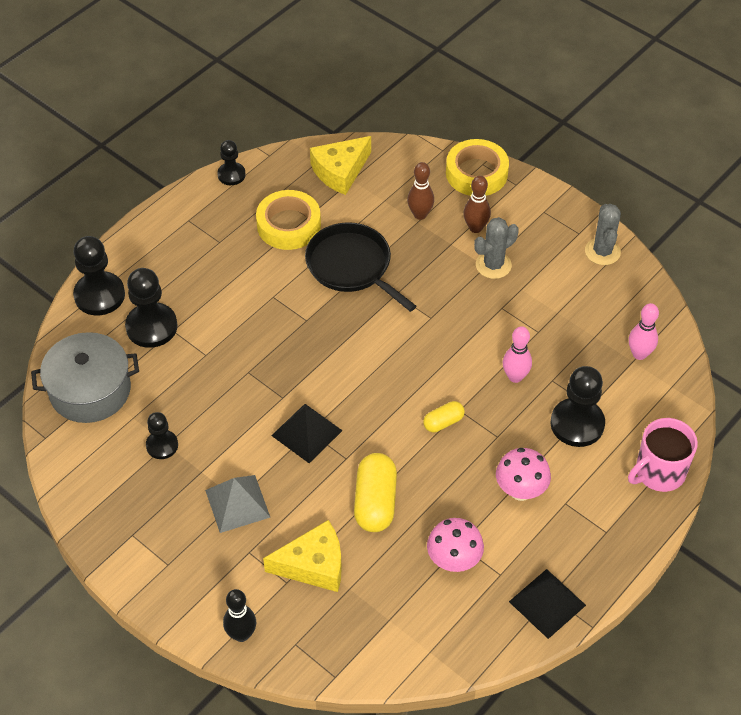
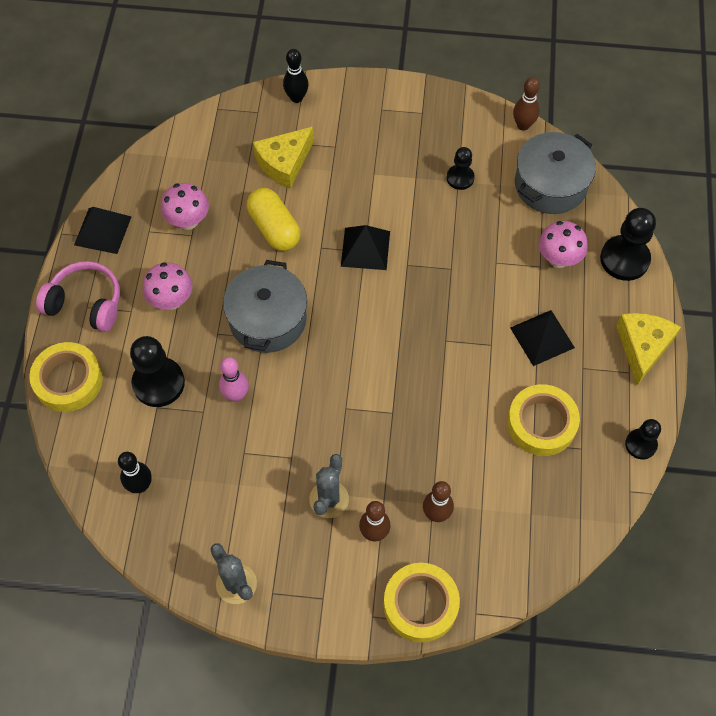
camera: 145 degrees right, 10 degrees up
black pawn [125,268,177,348] -> pink mushroom [539,221,588,268]
grey pyramid [205,475,271,533] -> none
black pan [305,222,416,312] -> none
yellow cheese [310,136,371,195] -> yellow cheese moved to [616,313,681,385]
yellow capsule [423,401,465,432] -> grey pot [223,260,307,353]
pink mug [628,418,698,492] -> yellow tape [29,342,103,412]
pink bowling pin [629,303,659,360] -> black bowling pin [118,452,152,493]
none -> pink headphones [36,261,120,332]
none -> black pyramid [510,310,575,366]
none -> brown bowling pin [513,77,540,131]

